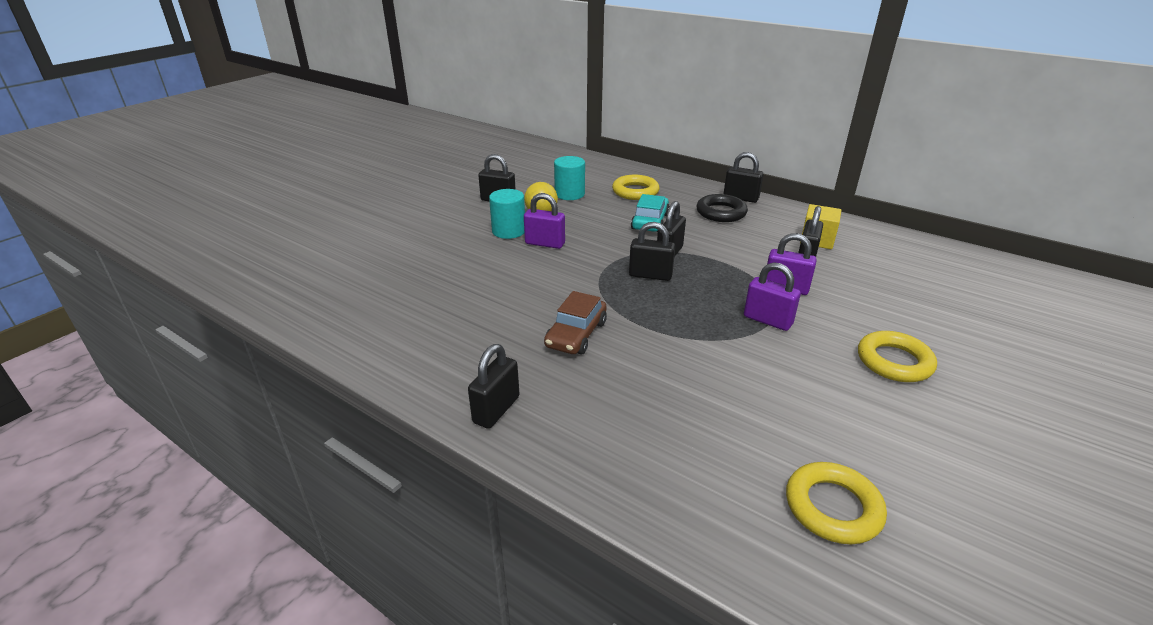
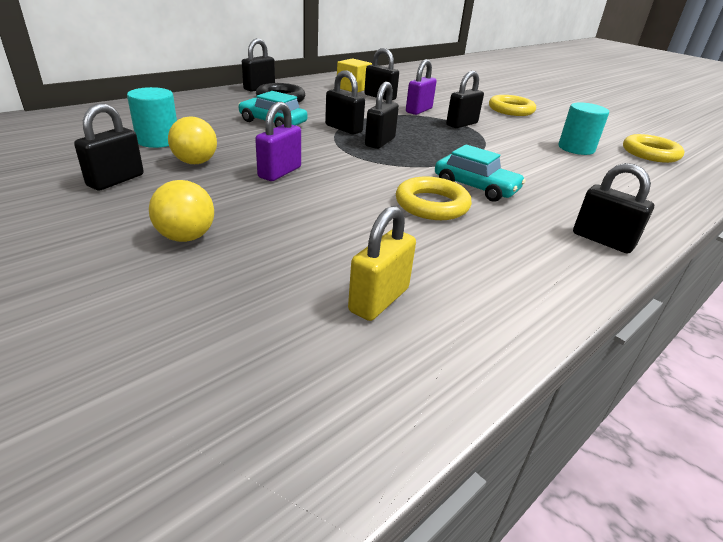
camera: 80 degrees left, 0 degrees up
turquoise cylinder [489,189,525,239] -> turquoise cylinder moved to [558,102,609,155]
brown car [544,291,607,354] -> turquoise car [435,144,526,202]
yellow ring [612,175,659,200] -> yellow ring moved to [396,176,472,220]
purple padlock [744,262,801,331] -> black padlock [446,70,484,128]
none -> yellow ball [149,180,214,242]
none -> yellow padlock [348,206,416,321]

